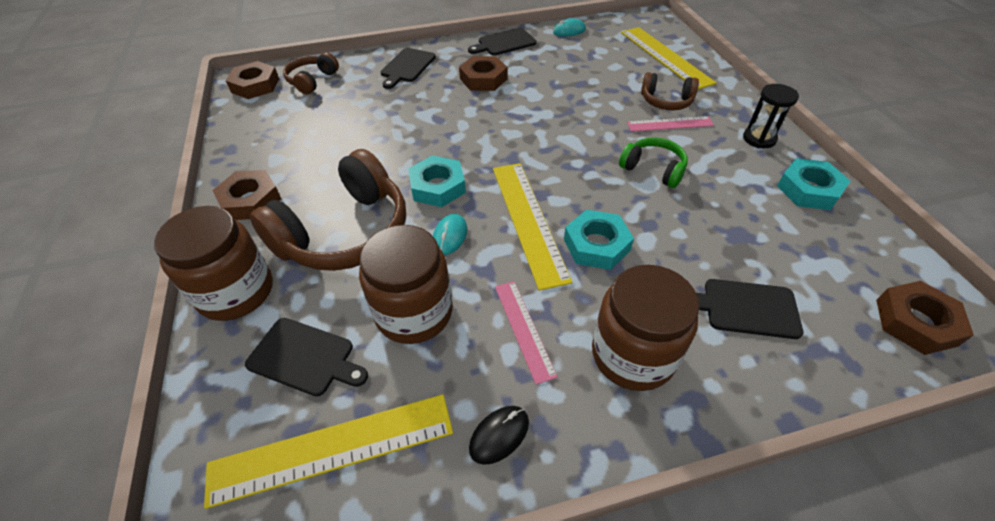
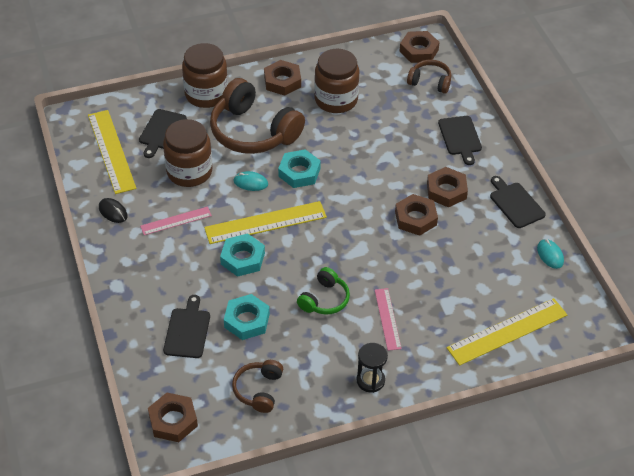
camera: 85 degrees right, 0 degrees up
black cutting board [380,48,436,89] -> black cutting board turned 120 degrees counterclockwise [438,116,482,165]
brown jar [592,265,699,391] -> brown jar moved to [314,49,359,113]
brown headphones [641,72,699,110] -> brown headphones moved to [232,360,283,413]
turquoise nut [777,158,851,210] -> turquoise nut moved to [224,294,270,340]
none -> brown nut [395,194,438,236]

